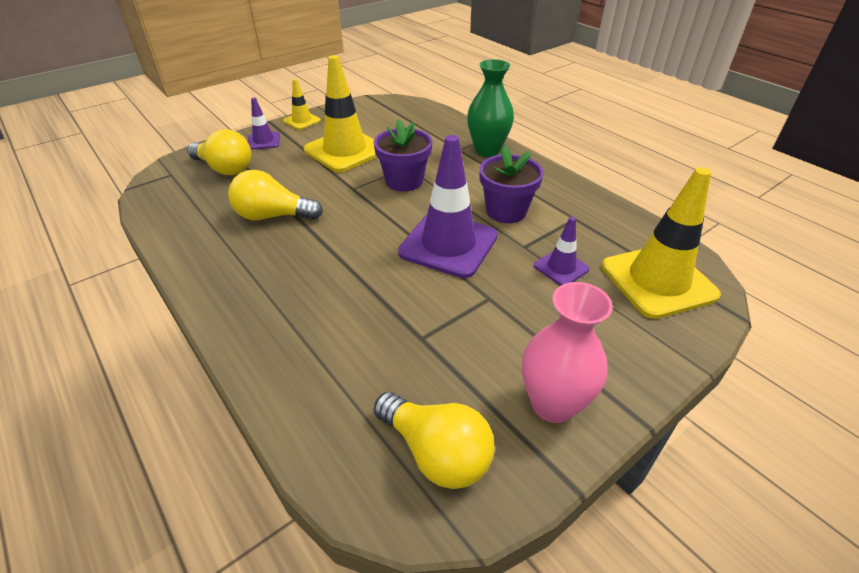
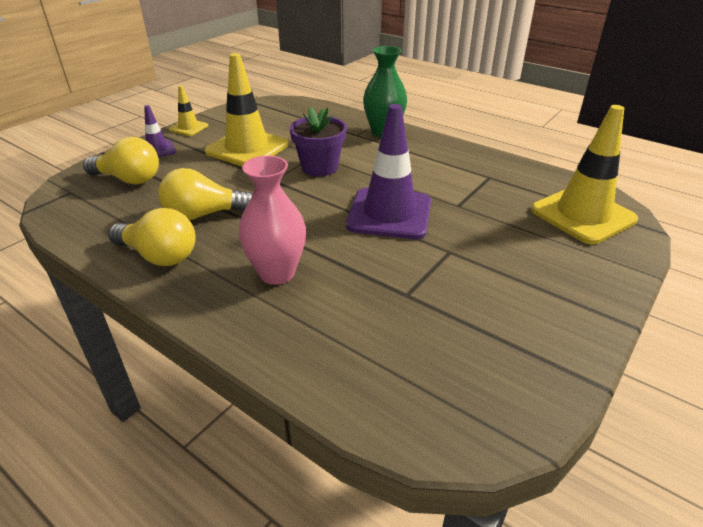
camera: 15 degrees left, 5 degrees down
yellow light bulb [374,392,495,489] -> yellow light bulb moved to [108,208,195,266]
purple flower pot [479,145,544,223] -> none
pink vase [522,282,613,423] -> pink vase moved to [238,156,306,285]
purple traffic cone [534,217,589,286] -> none

